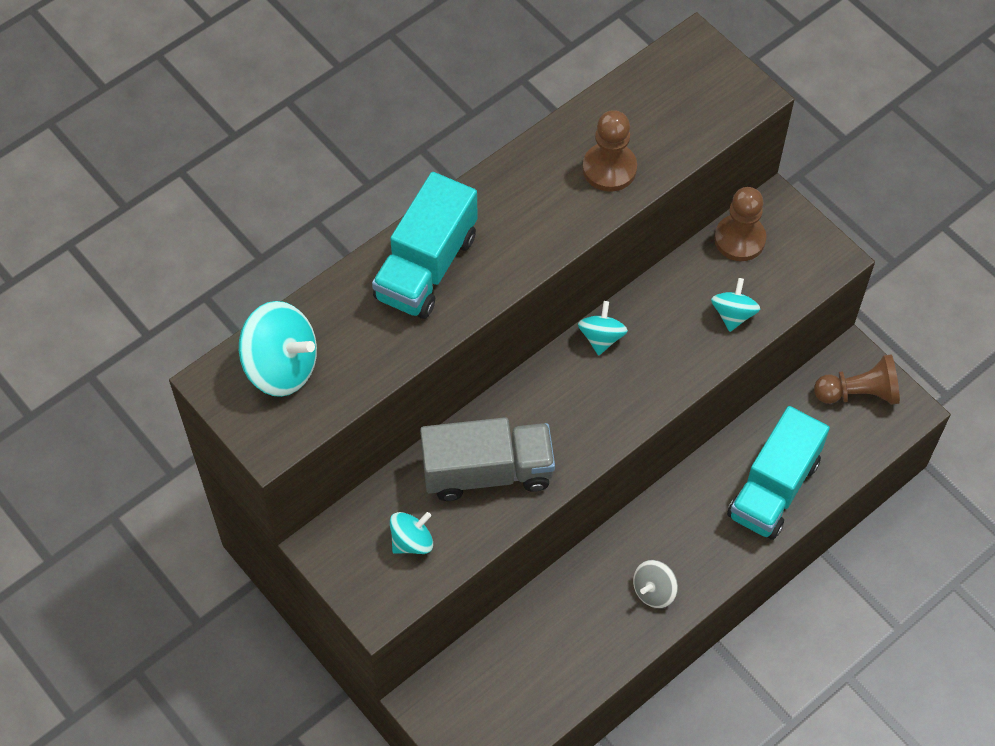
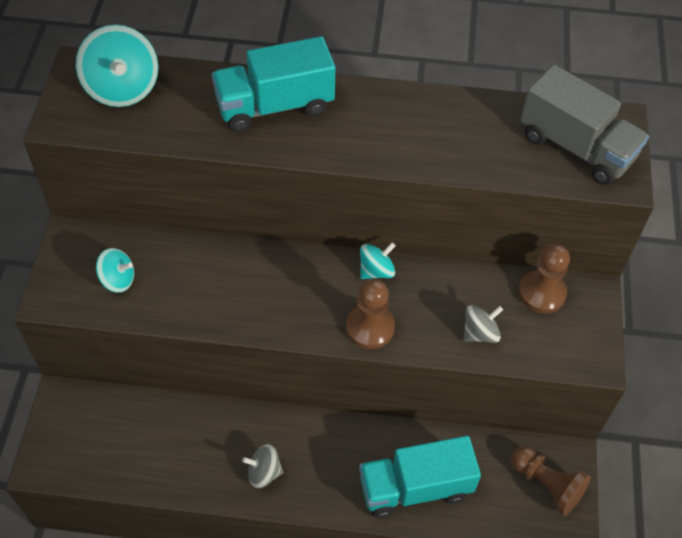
camera: 45 degrees right, 5 degrees down
grey truck [420,417,555,501] -> grey truck moved to [520,64,649,185]
brown pawn [583,110,637,192] -> brown pawn moved to [346,279,395,349]
turquoise spinning top [711,278,760,332] -> grey spinning top [463,305,503,343]

